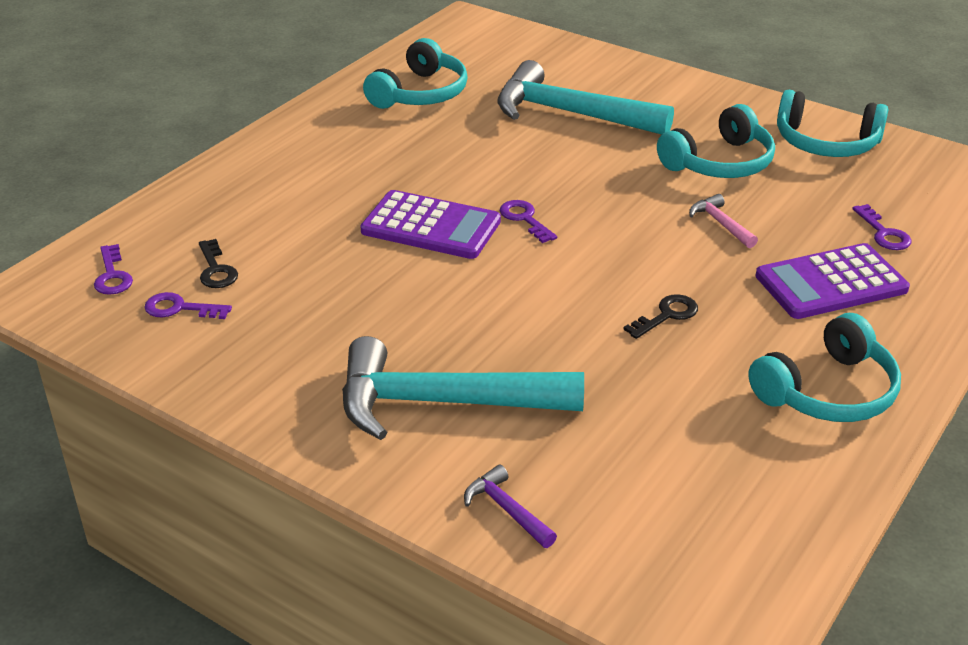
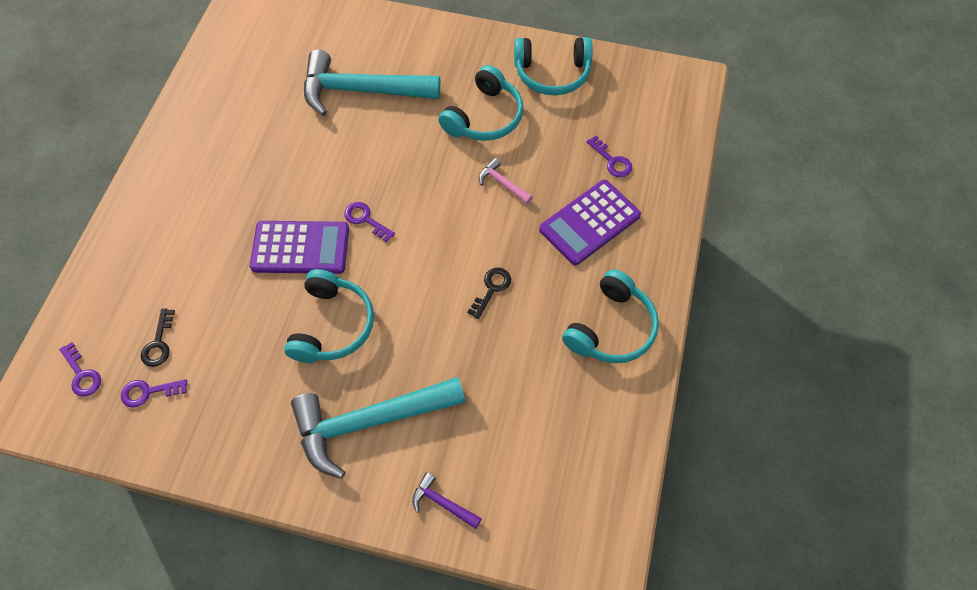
camera: 20 degrees left, 25 degrees up
black key [199,239,238,288] -> black key turned 45 degrees clockwise [141,308,175,367]
turquoise headphones [363,38,468,109] -> turquoise headphones moved to [284,269,374,363]

